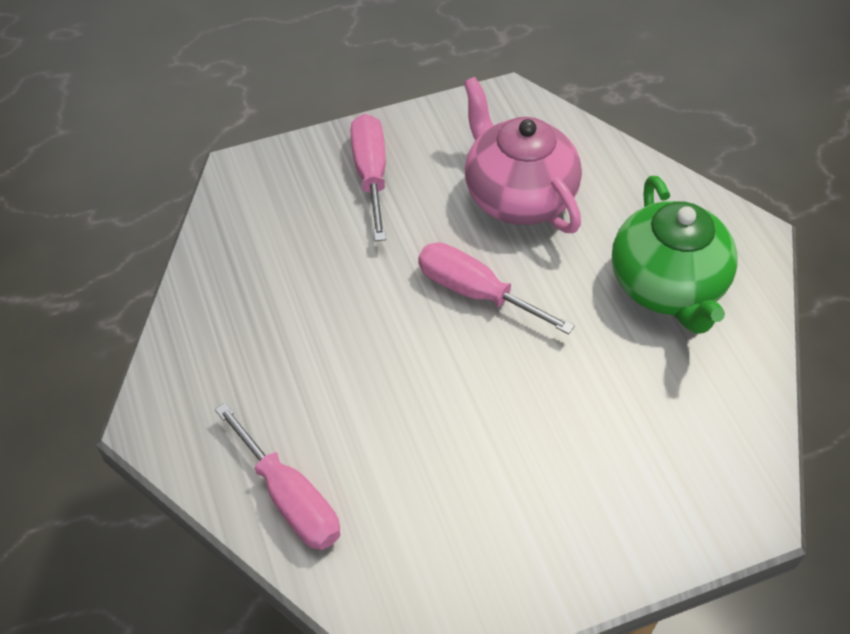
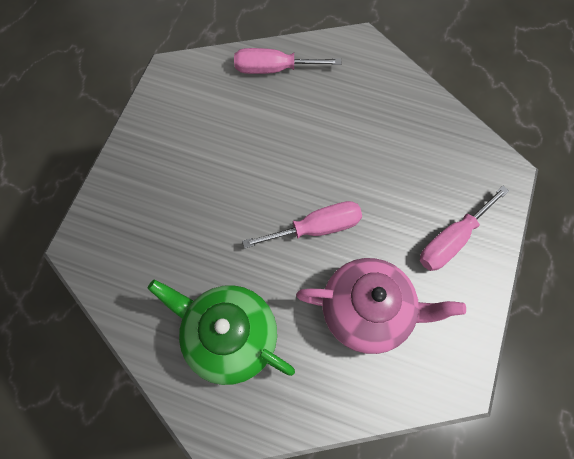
camera: 130 degrees right, 15 degrees up
pink screwdriver [351,114,386,241] -> pink screwdriver turned 105 degrees clockwise [420,186,509,271]

